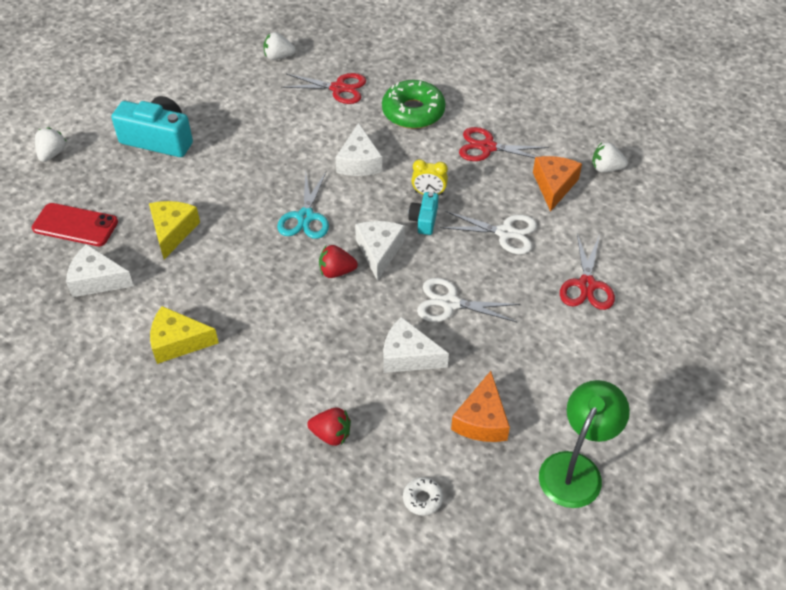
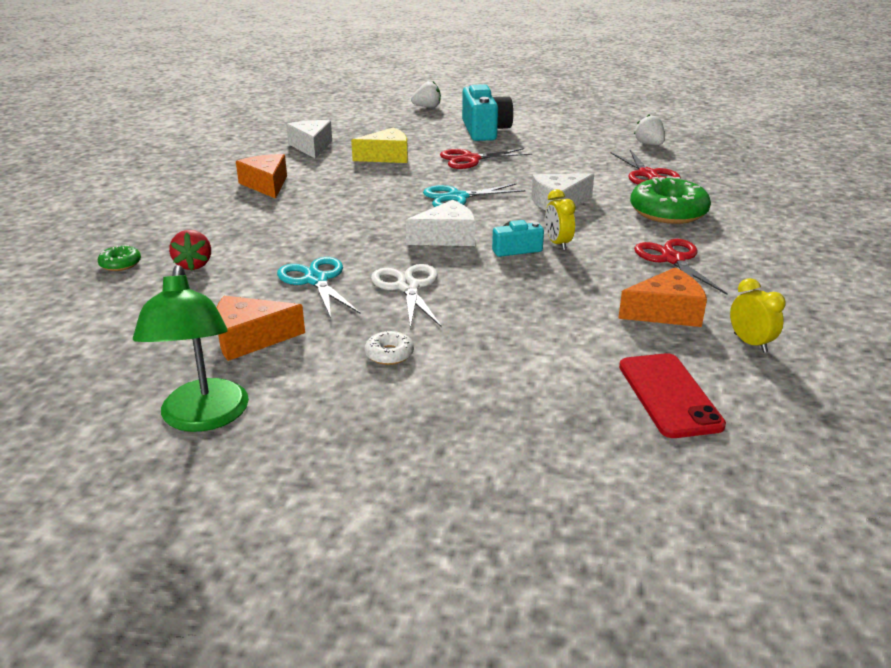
camera: 65 degrees right, 20 degrees down
red phone [32,203,118,246] -> red phone moved to [619,353,726,438]
yellow cheese [150,306,219,364] -> orange cheese [236,154,287,199]
red strawberry [319,245,358,278] -> none
white cheese [383,317,449,373] -> turquoise scissors [277,257,360,318]
white donut [403,477,443,516] -> white donut moved to [365,331,414,365]
white scissors [440,211,537,254] -> none
green lamp [539,380,630,508] -> green lamp turned 75 degrees clockwise [133,265,249,432]
red scissors [560,234,615,310] -> red scissors moved to [440,148,532,169]
white strawberry [592,143,628,172] -> yellow clock [730,278,785,353]
none -> green donut [98,245,141,271]

